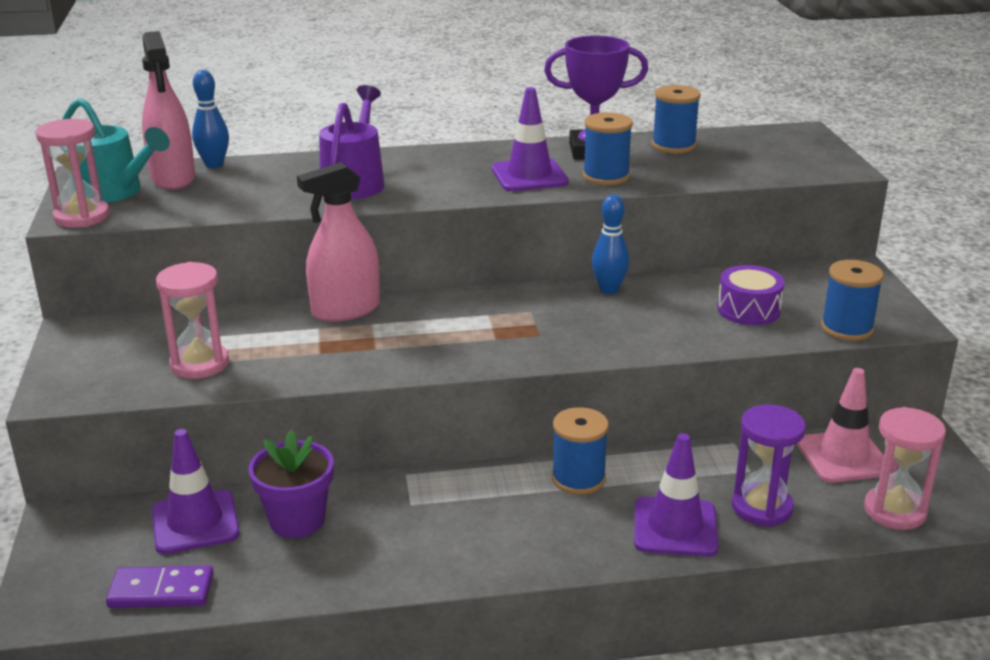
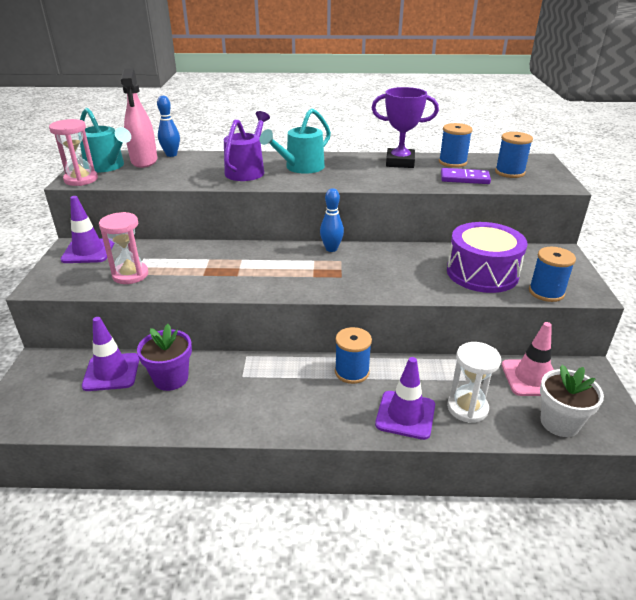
camera: 10 degrees right, 5 degrees up
purple domino [106,566,214,608] -> purple domino moved to [441,168,491,184]
pink spray bottle [297,162,380,322] -> none
purple traffic cone [492,87,569,191] -> purple traffic cone moved to [61,196,114,263]
blue spool [583,112,633,185] -> blue spool moved to [495,132,533,178]
blue bowling pin [592,194,629,294] -> blue bowling pin moved to [320,188,344,252]
purple drum [717,265,785,325] -> purple drum [447,222,527,293], size x1.73
purple hourglass [732,404,806,527] -> white hourglass [447,342,501,423]
pink hourglass [864,407,946,530] -> white flower pot [540,365,604,437]
none -> turquoise watering can [259,108,331,174]

